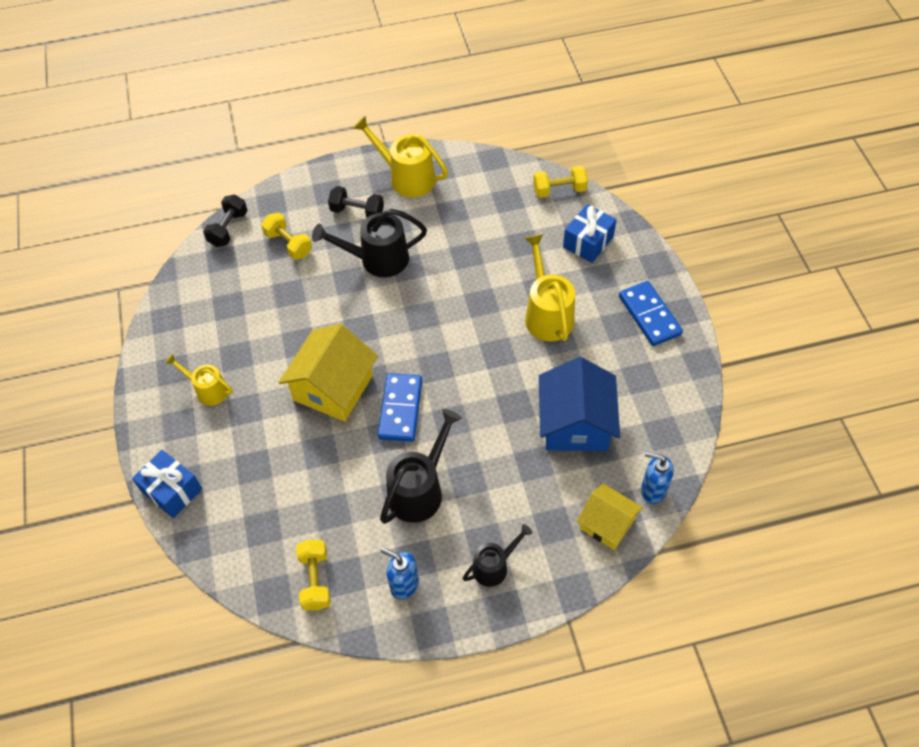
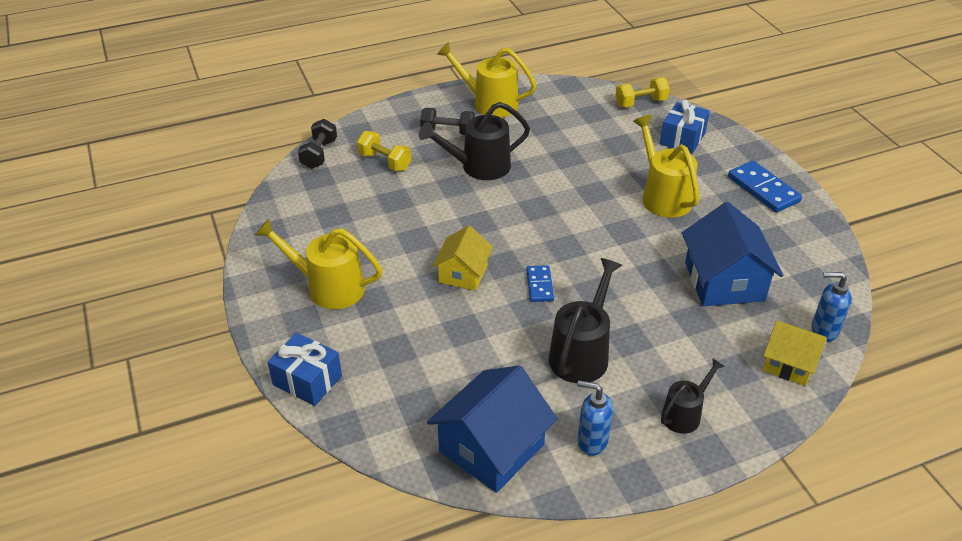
camera: 10 degrees left, 15 degrees down
yellow watering can [165,354,233,406] -> yellow watering can [255,218,383,309], size x1.63
yellow house [279,323,378,421] -> yellow house [432,226,493,291], size x0.62
yellow dumbbell [296,539,331,610] -> blue house [427,365,557,493]
blue domino [378,373,422,442] -> blue domino [526,265,554,302], size x0.61

